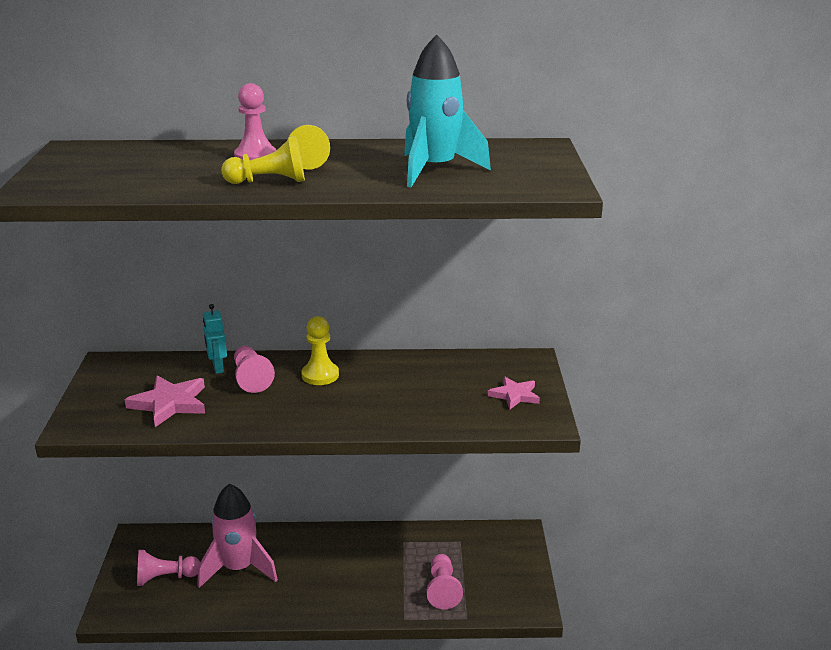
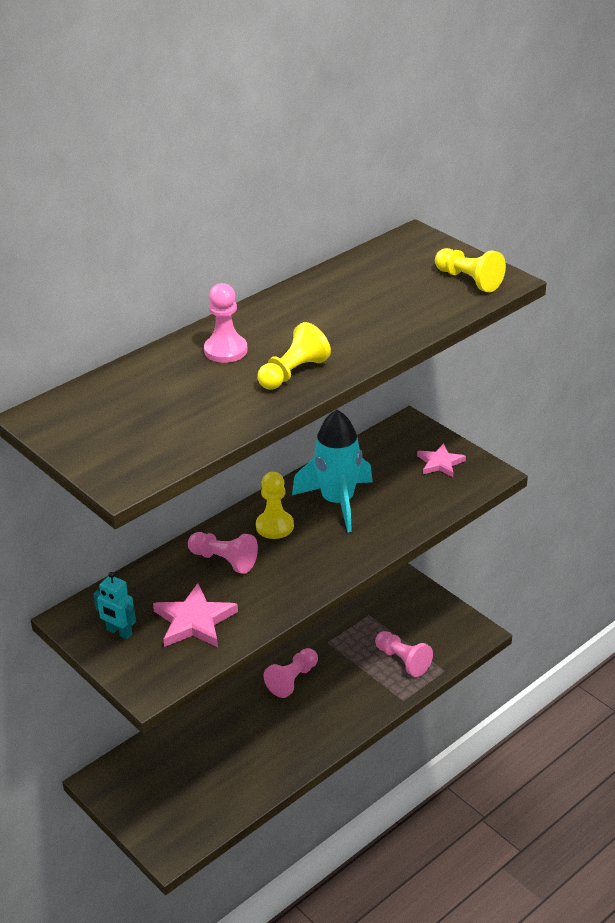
camera: 40 degrees left, 10 degrees up
pink pawn [137,550,200,586] -> pink pawn moved to [263,648,318,698]
pink rocket [197,483,278,588] -> none
turquoise robot [203,304,227,374] -> turquoise robot moved to [94,572,136,639]
yellow pawn [289,125,330,170] -> yellow pawn moved to [435,248,506,292]
turquoise rocket [404,34,491,187] -> turquoise rocket moved to [292,410,373,533]

